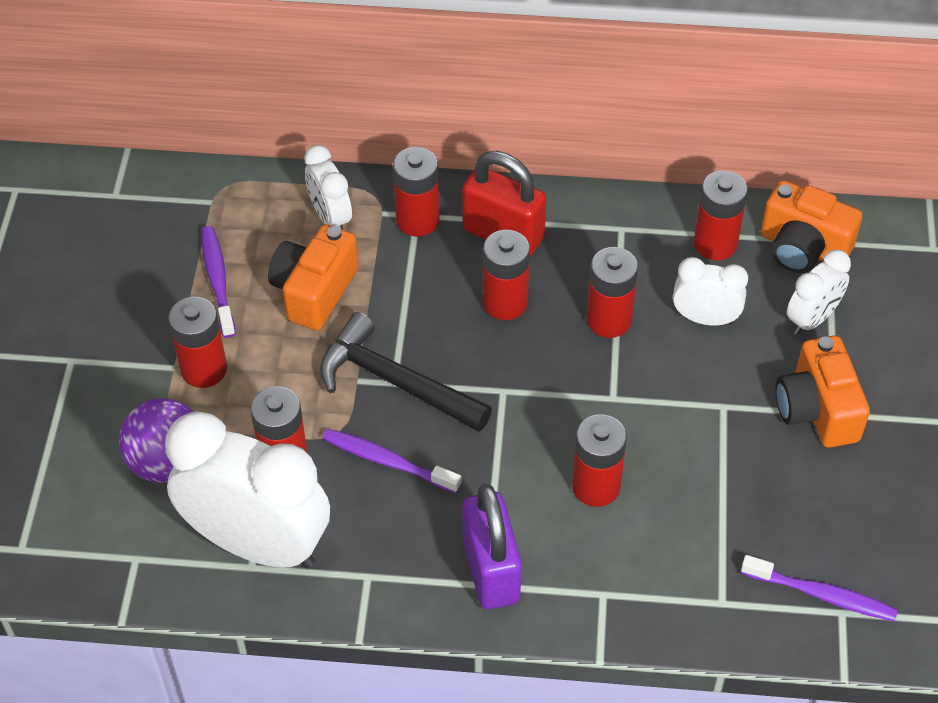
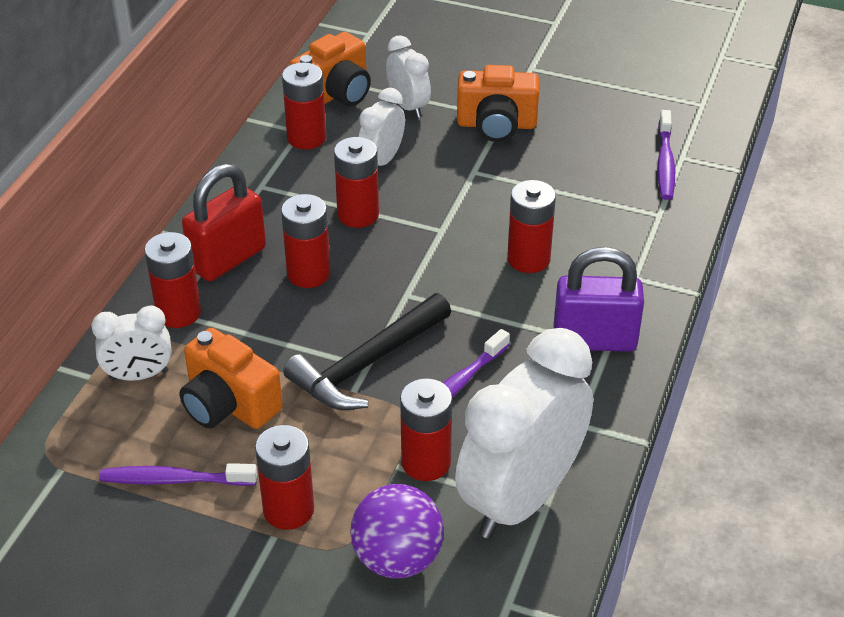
camera: 75 degrees left, 10 degrees down
purple toothbrush [741,555,898,622] -> purple toothbrush turned 150 degrees clockwise [658,110,675,200]

